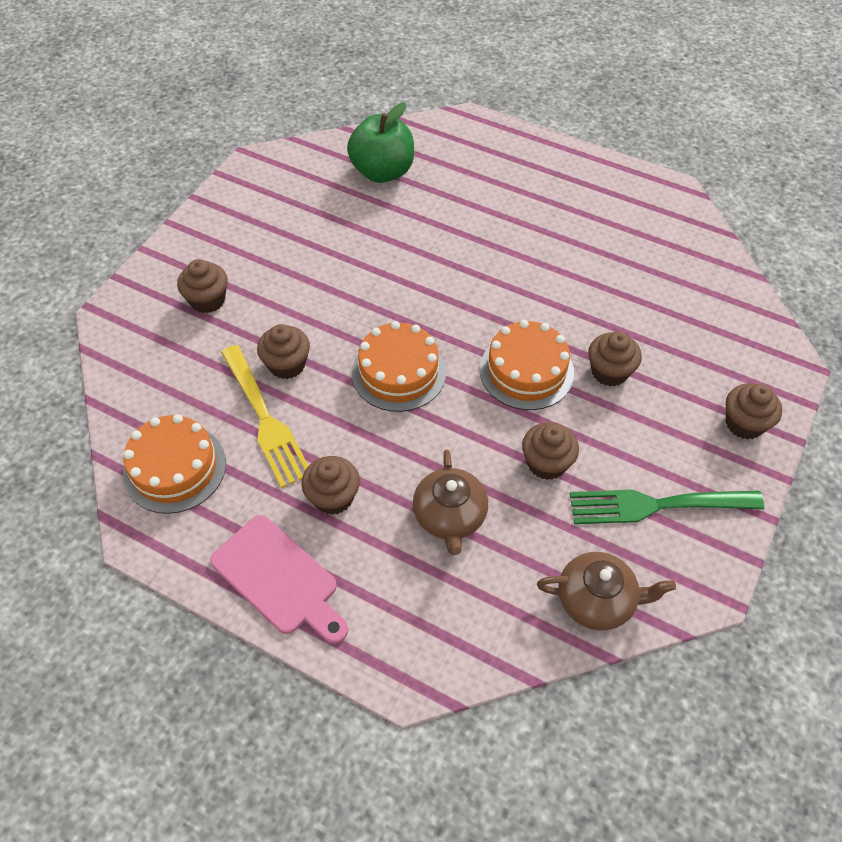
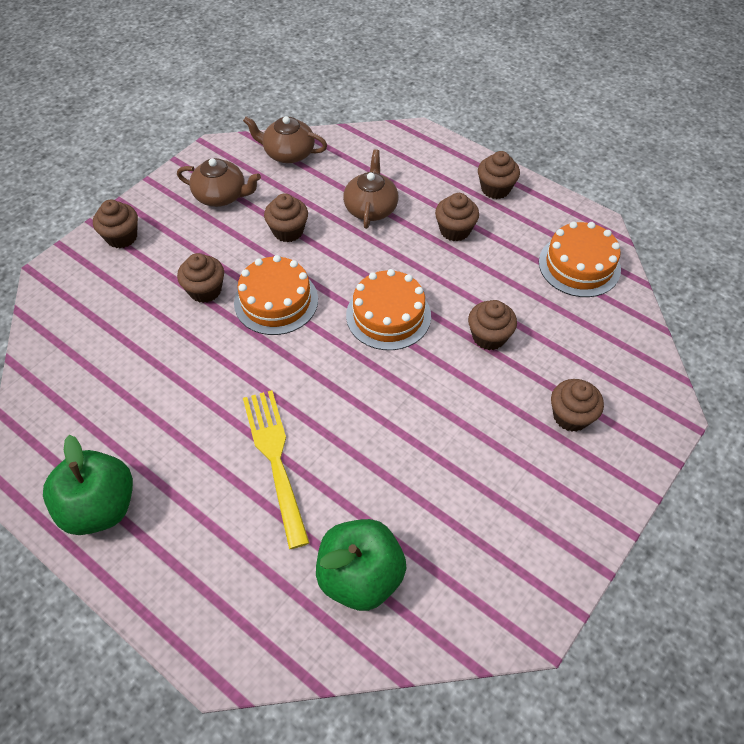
camera: 170 degrees left, 0 degrees up
pink cutting board [210,515,349,644] -> brown cupcake [478,151,520,199]
yellow fork [221,345,308,488] -> yellow fork moved to [243,390,310,549]
green fork [570,489,764,524] -> brown teapot [177,158,261,207]
none -> green apple [43,435,133,535]

